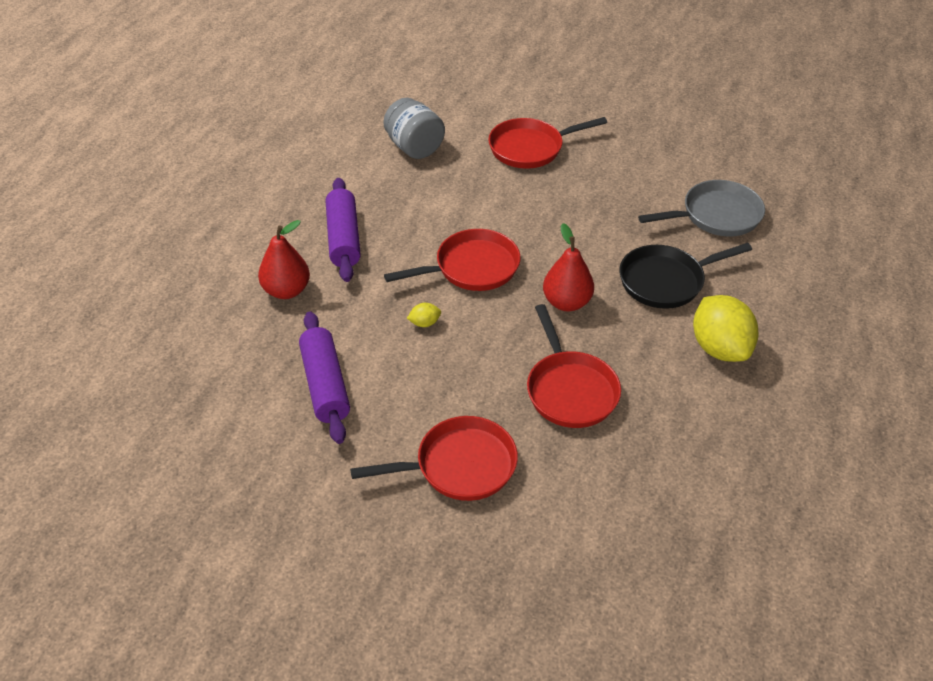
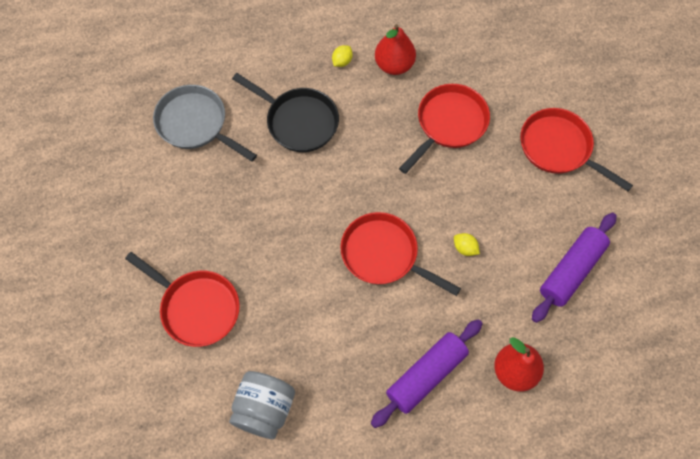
camera: 125 degrees left, 20 degrees up
red pear [543,223,594,311] -> red pear moved to [375,24,416,75]
yellow lemon [693,295,759,362] -> yellow lemon [332,45,353,67], size x0.42

